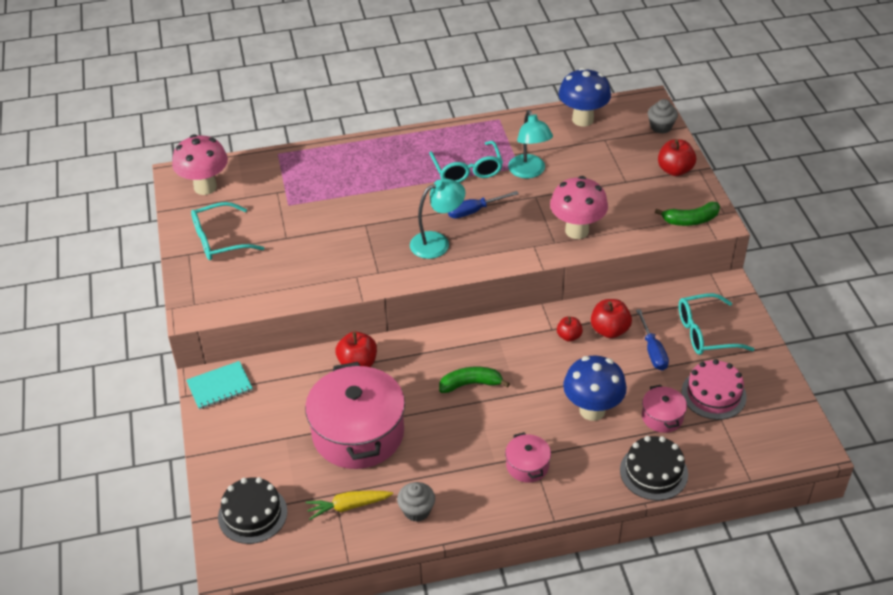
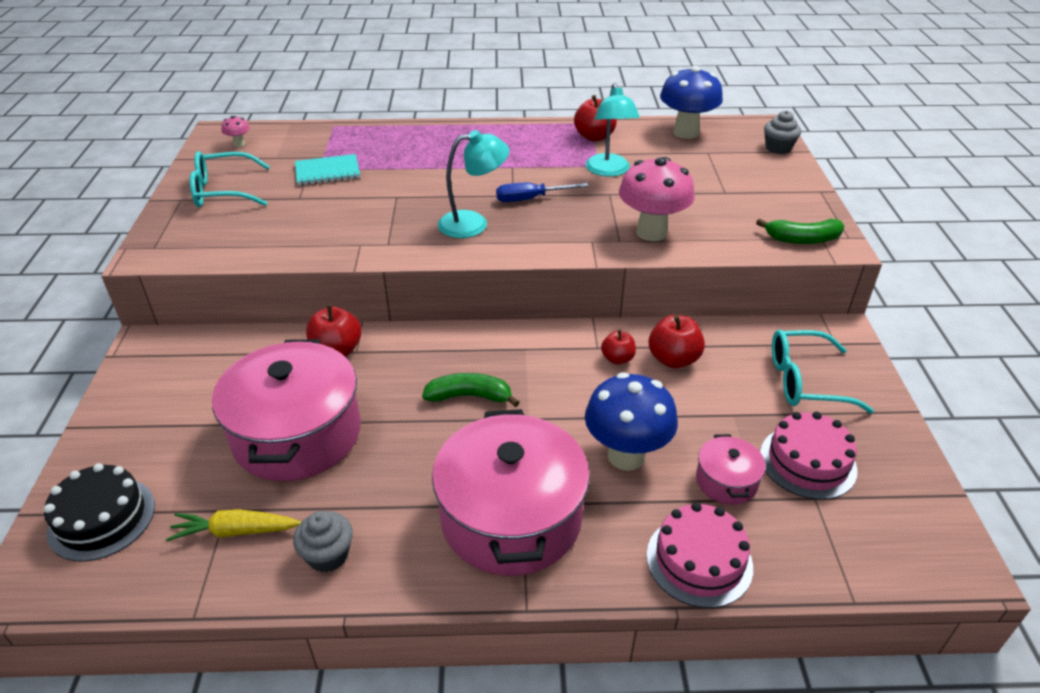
camera: 10 degrees right, 5 degrees down
pink mushroom [172,134,228,195] -> pink mushroom [221,116,250,147], size x0.44
turquoise notebook [186,361,253,410] -> turquoise notebook moved to [295,154,360,185]
turquoise glasses [429,141,503,183] -> none
pink pot [505,432,551,483] -> pink pot [432,409,590,576], size x2.20
black cake [620,436,688,500] -> pink cake [647,502,753,608]
blue screwdriver [636,309,669,370] -> none
red apple [658,139,696,176] -> red apple moved to [574,95,617,141]

